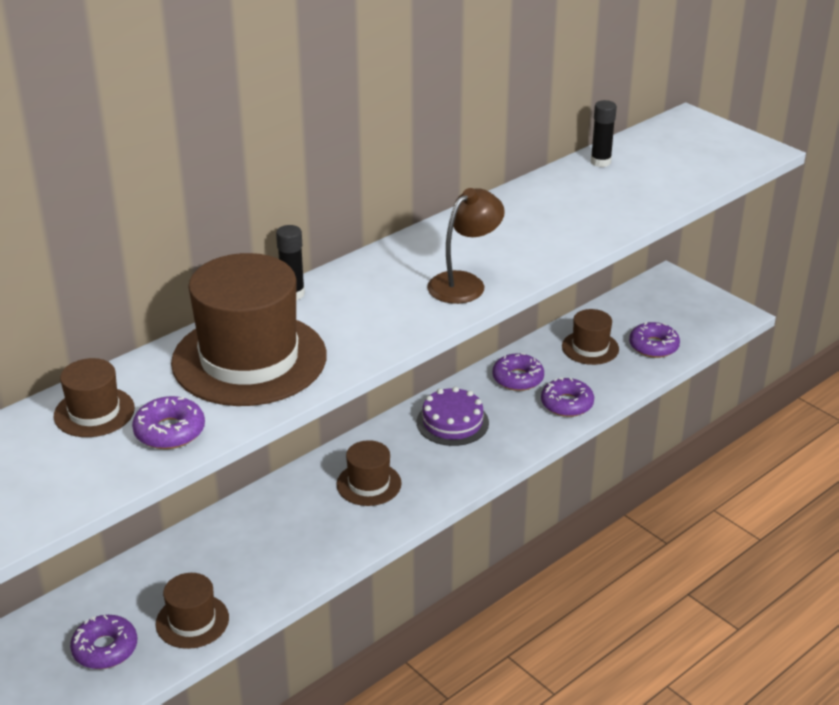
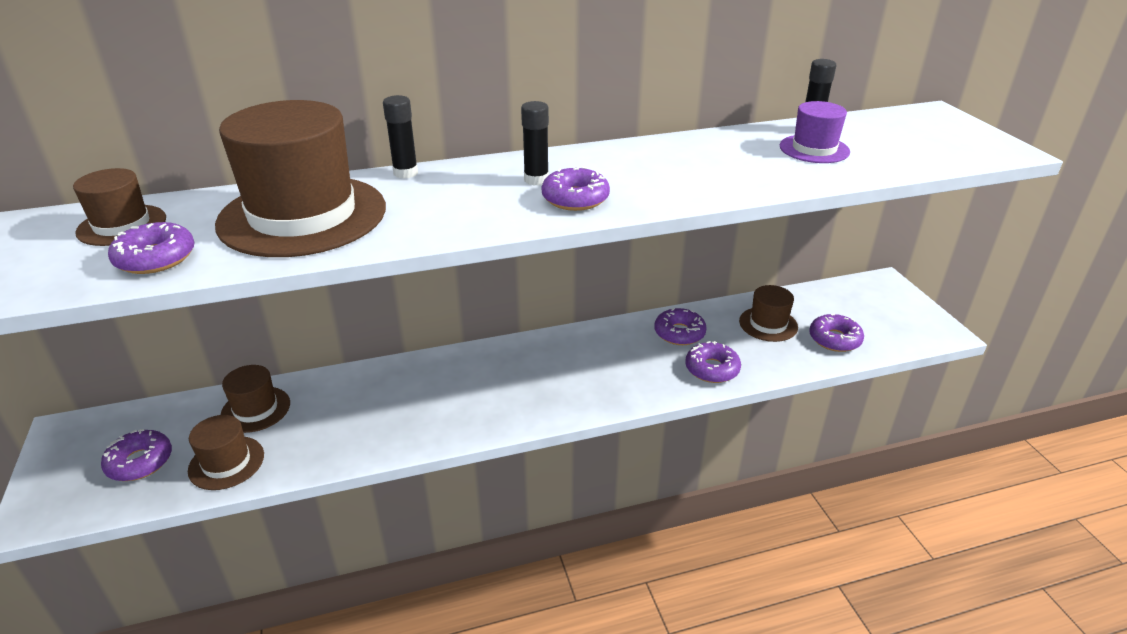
camera: 25 degrees right, 0 degrees up
brown hat [336,440,402,506] -> brown hat moved to [221,365,290,433]
purple cake [417,387,489,446] -> none
brown lamp [427,188,505,304] -> purple donut [542,167,610,211]
none -> black glue stick [521,101,549,186]
none -> purple hat [780,101,850,163]

